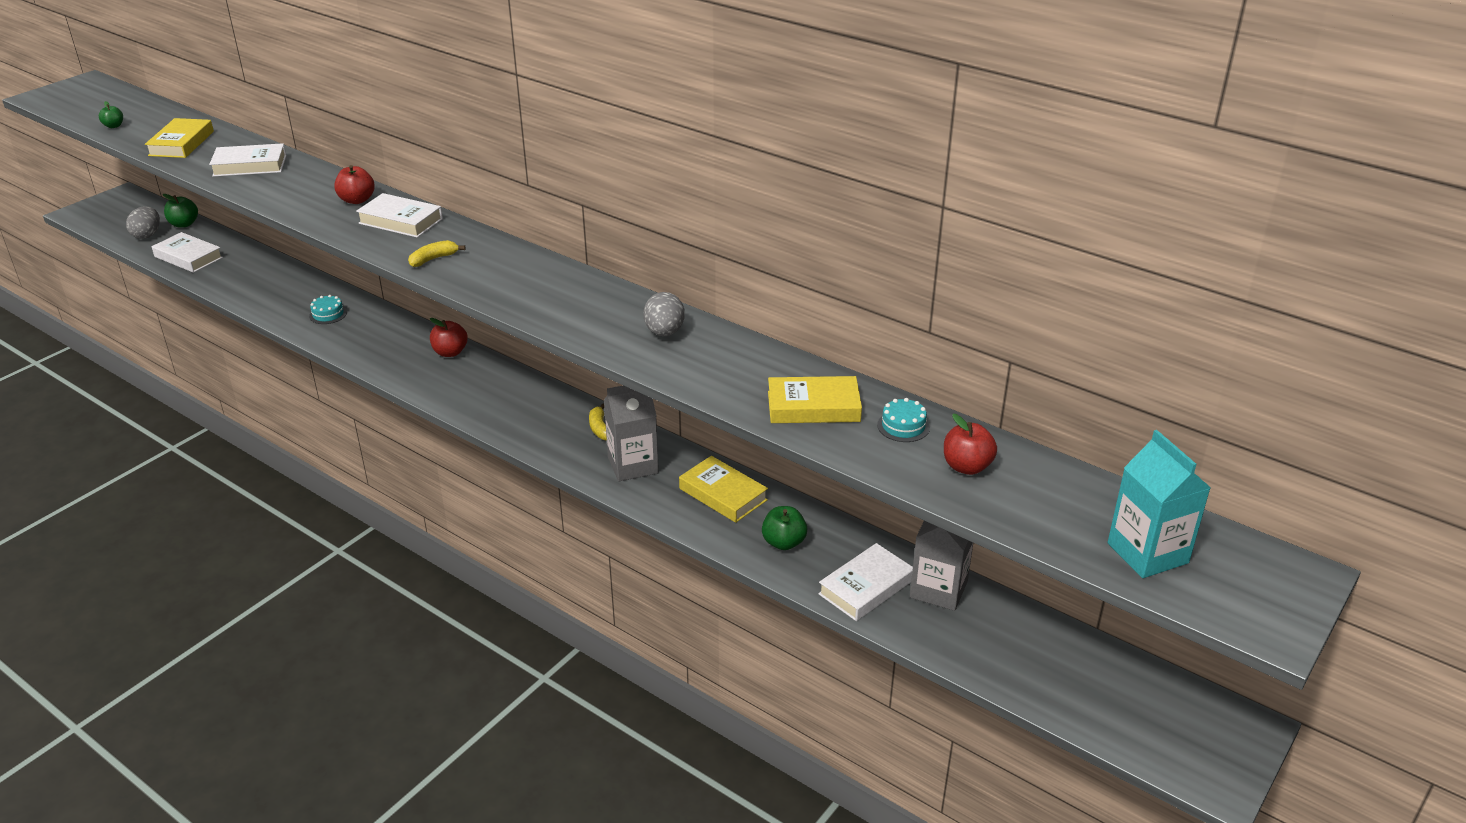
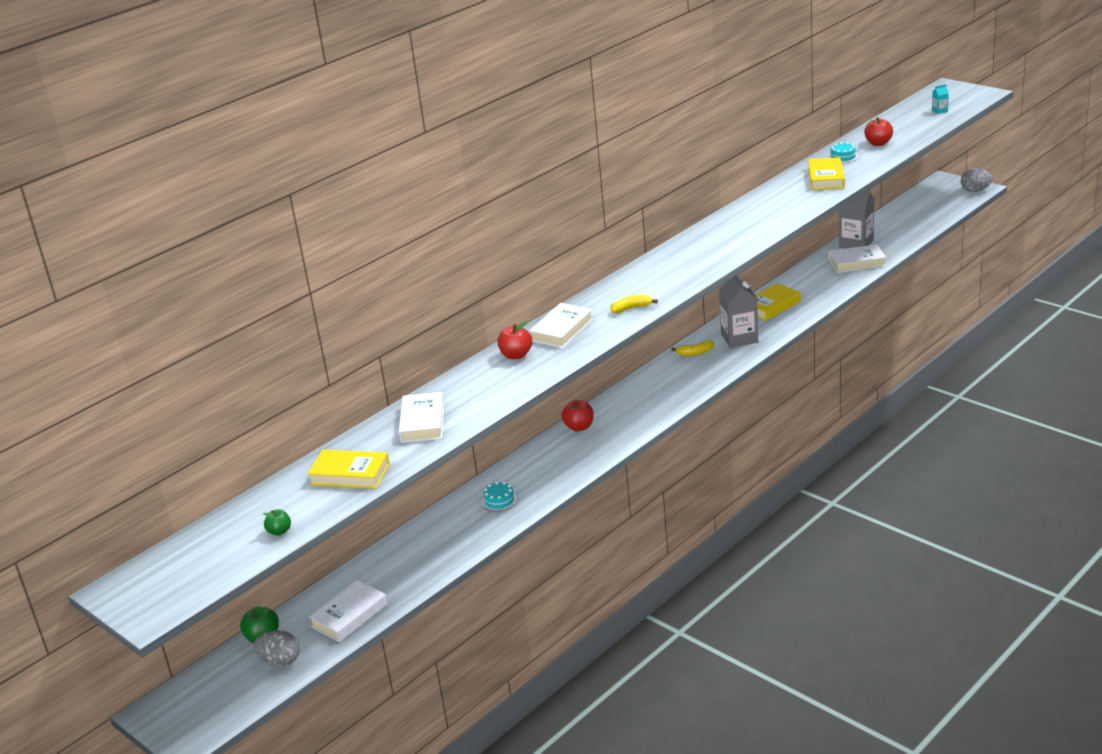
camera: 80 degrees left, 5 degrees down
yellow banana [408,240,466,267] -> yellow banana turned 105 degrees clockwise [611,294,658,313]
grey egg [643,292,685,336] -> grey egg moved to [961,168,993,192]
green apple [762,506,807,550] -> none
white book [818,543,913,621] -> white book turned 60 degrees counterclockwise [829,244,886,273]
turquoise carton [1108,430,1211,578] -> turquoise carton [932,84,949,114], size x0.43

